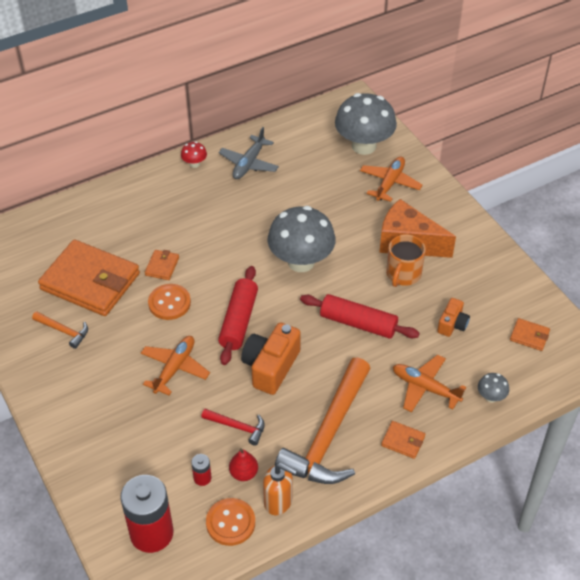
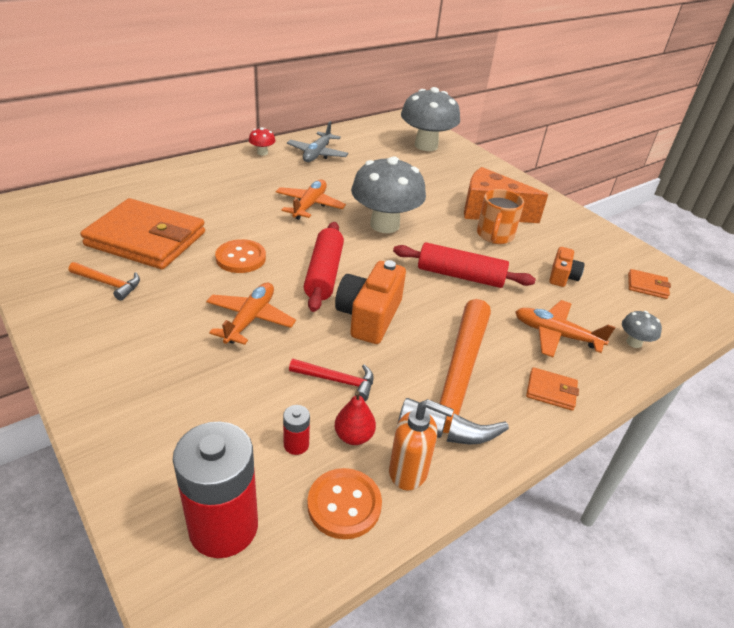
camera: 10 degrees left, 10 degrees down
orange wallet [145,250,179,280] -> none
orange plane [360,156,422,202] -> orange plane moved to [276,180,346,220]

